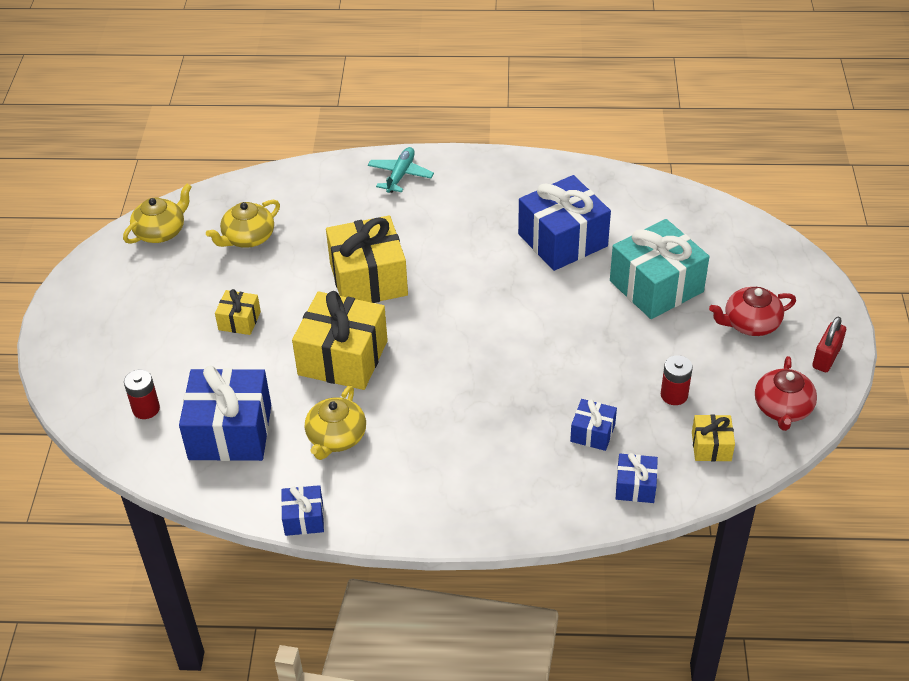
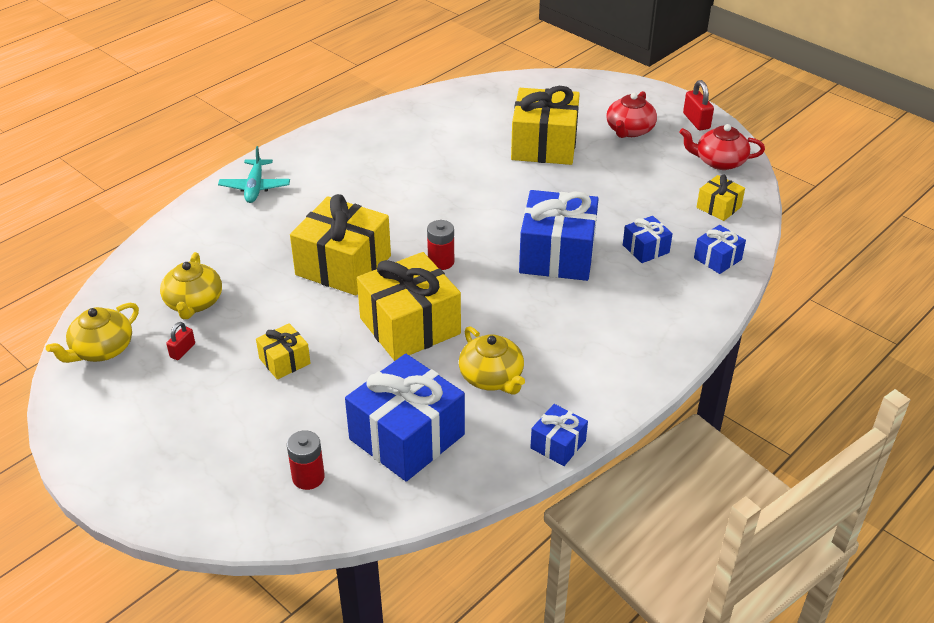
camera: 50 degrees left, 5 degrees down
yellow teapot [123,184,192,244] -> yellow teapot turned 135 degrees counterclockwise [46,303,139,363]
turquoise plane [368,147,434,193] -> turquoise plane turned 150 degrees counterclockwise [218,146,290,203]
blue gift [518,175,611,271] -> blue gift moved to [519,190,599,281]
turquoise gift [610,219,710,319] -> yellow gift [511,86,580,165]
red battery [661,355,693,405] -> red battery moved to [427,220,454,270]
red teapot [755,356,817,431] -> red teapot turned 135 degrees clockwise [679,124,765,170]
none -> red padlock [166,322,195,360]

